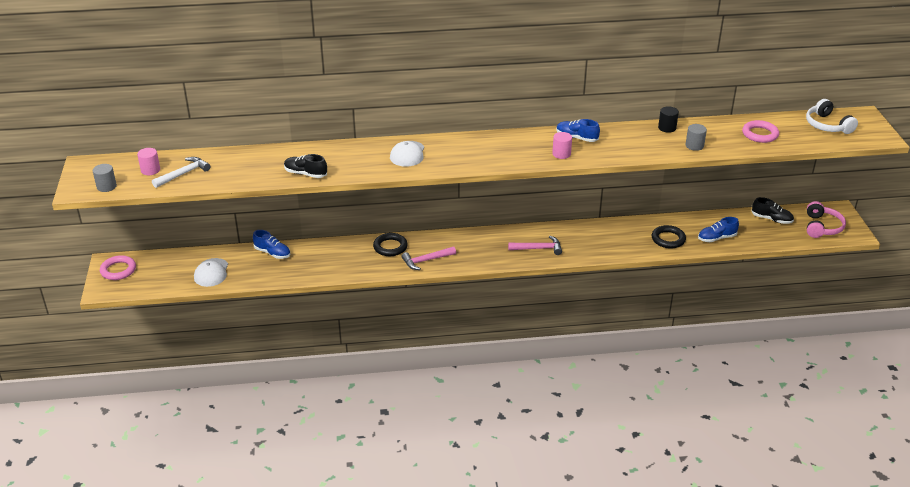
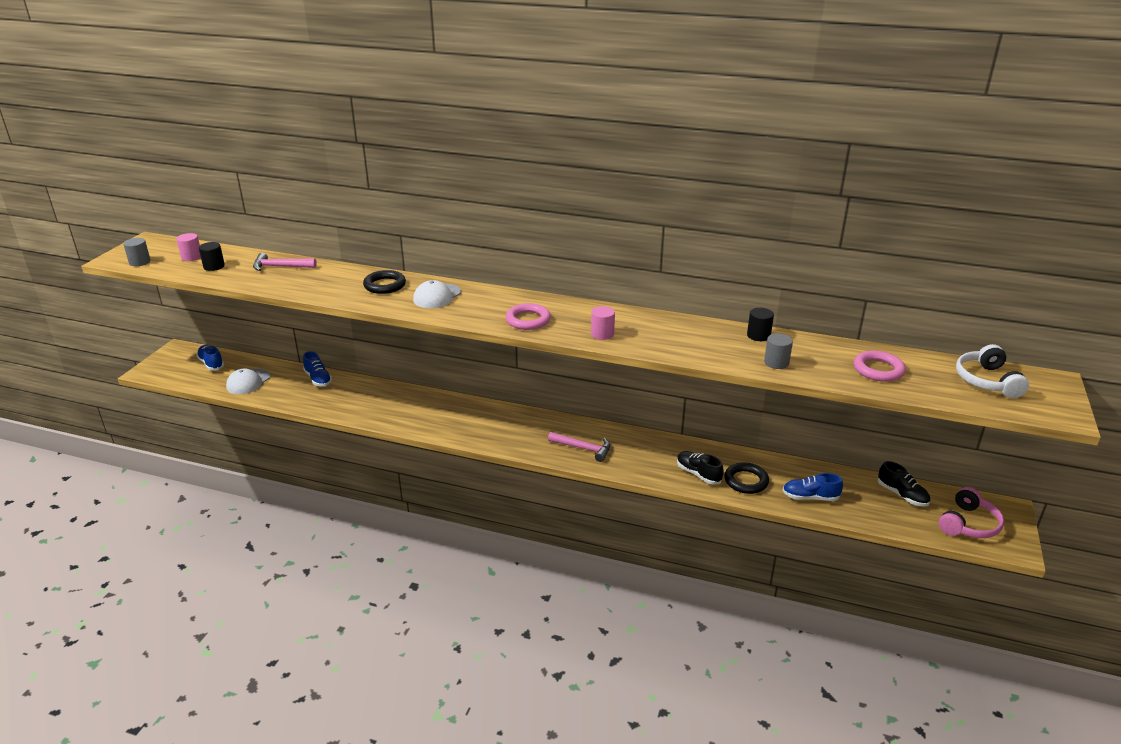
camera: 25 degrees right, 5 degrees down
pink ring [100,255,136,280] -> pink ring moved to [506,303,551,330]
white hammer [152,157,210,188] -> black cylinder [199,242,225,271]
black shoe [284,154,327,178] -> black shoe moved to [677,451,723,485]
black ring [373,233,408,256] -> black ring moved to [363,270,406,294]
pink hammer [402,246,456,270] -> pink hammer moved to [253,253,317,271]
blue shoe [556,119,600,142] -> blue shoe moved to [196,345,224,370]

